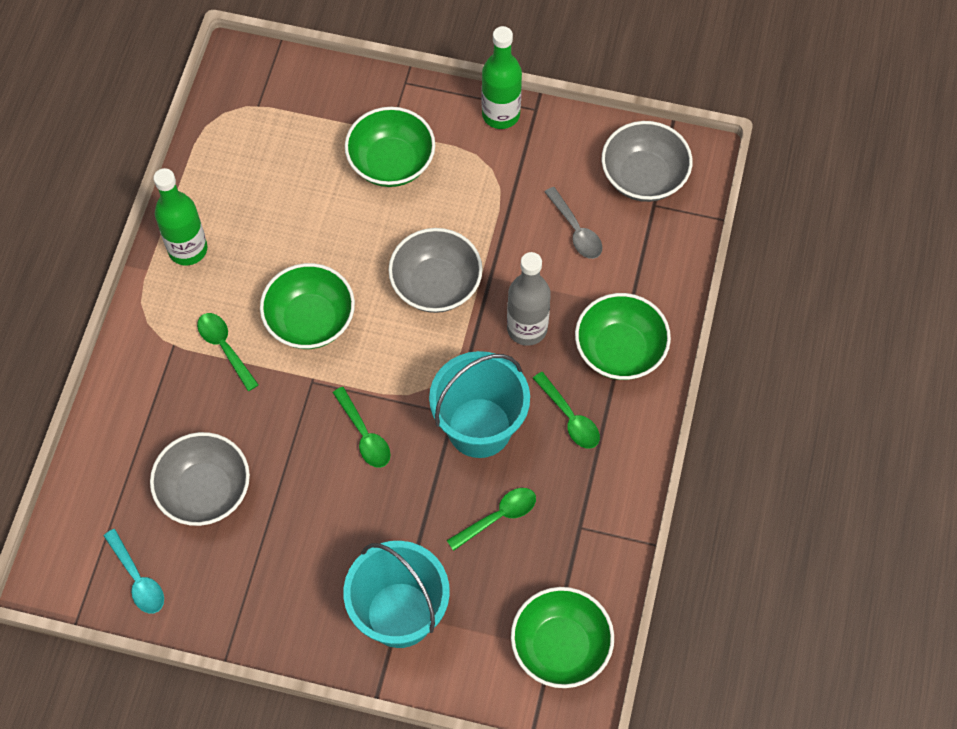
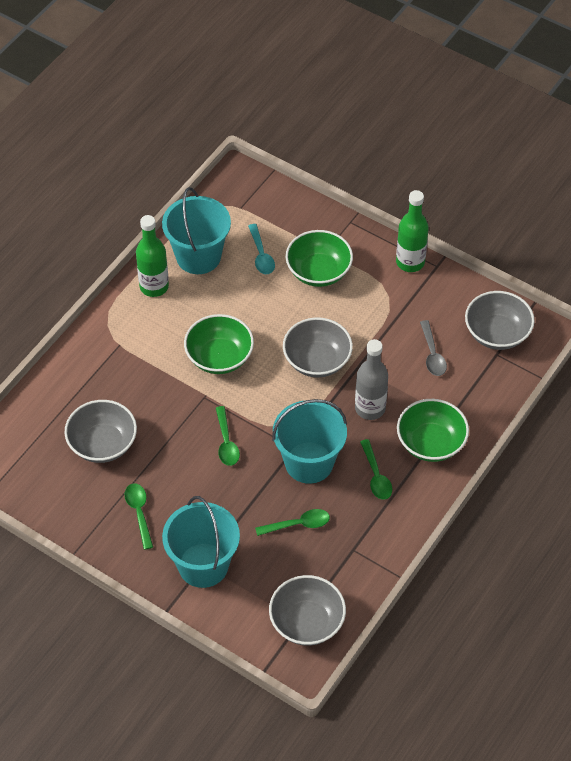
camera: 20 degrees right, 10 degrees down
turquoise spoon [104,529,164,614] -> turquoise spoon moved to [248,224,275,274]
green spoon [197,313,259,391] -> green spoon moved to [125,483,153,550]
green bowl [511,587,614,688] -> grey bowl [269,575,346,646]
none -> turquoise bucket [162,187,231,274]

